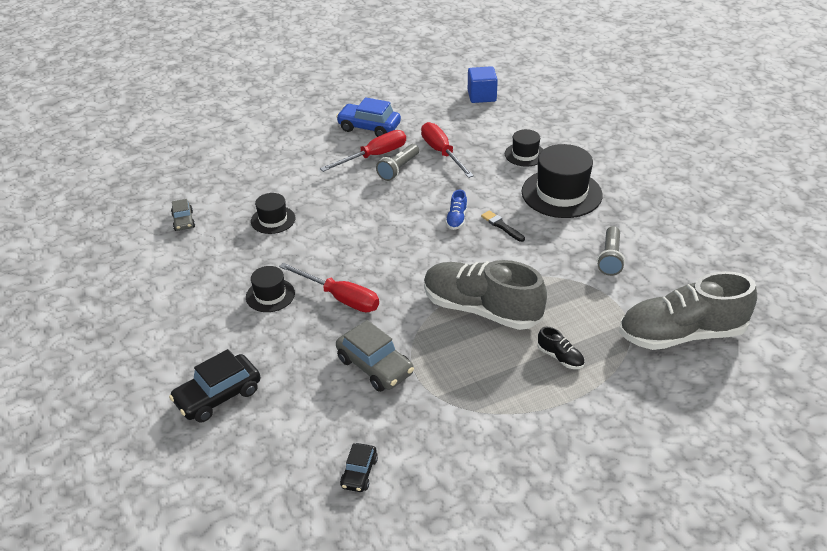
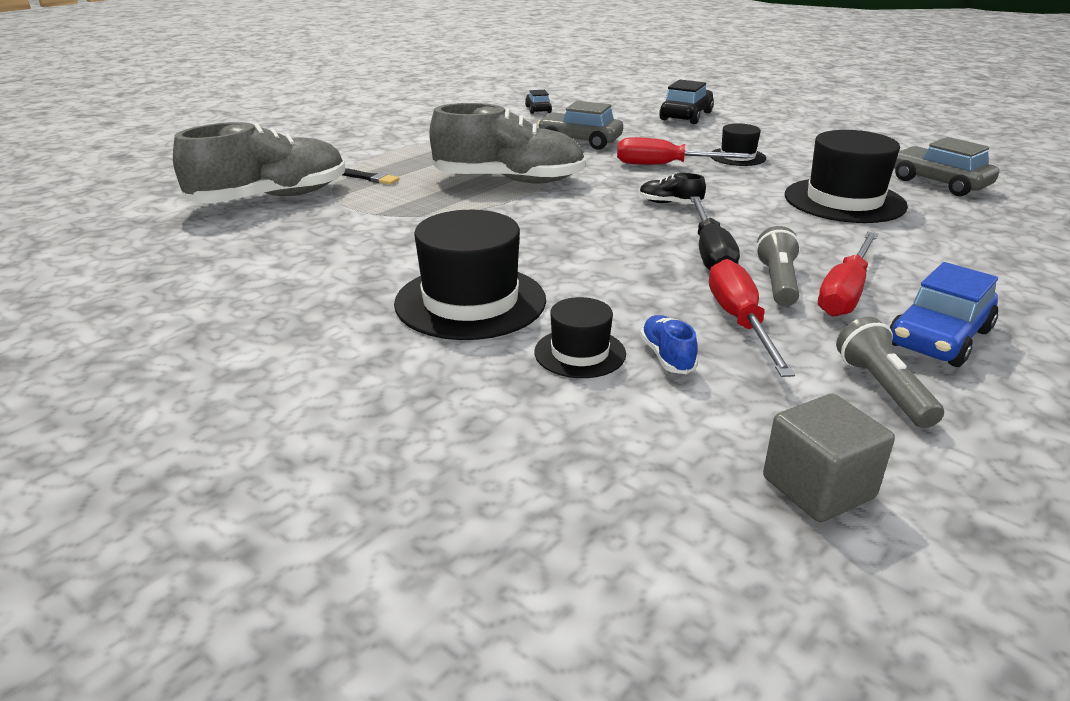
camera: 155 degrees right, 10 degrees down
grey car [171,199,195,231] -> grey car [894,137,999,196], size x1.73
black hat [251,193,295,234] -> black hat [785,130,908,223], size x1.84
blue car [336,97,401,137] -> blue car turned 135 degrees clockwise [889,262,998,367]
red screwdriver [421,122,474,178] -> red screwdriver turned 135 degrees counterclockwise [709,259,795,377]
blue shoe [445,190,467,230] -> blue shoe moved to [640,315,698,374]
blue cube [468,66,498,103] -> grey cube [763,394,895,522]
black brush [481,210,525,242] -> black brush moved to [342,168,400,185]
black shoe [538,326,585,369] -> black shoe moved to [639,173,706,204]
grey flashlight [597,226,625,276] -> grey flashlight moved to [836,317,944,428]
none -> black screwdriver [690,197,740,270]

